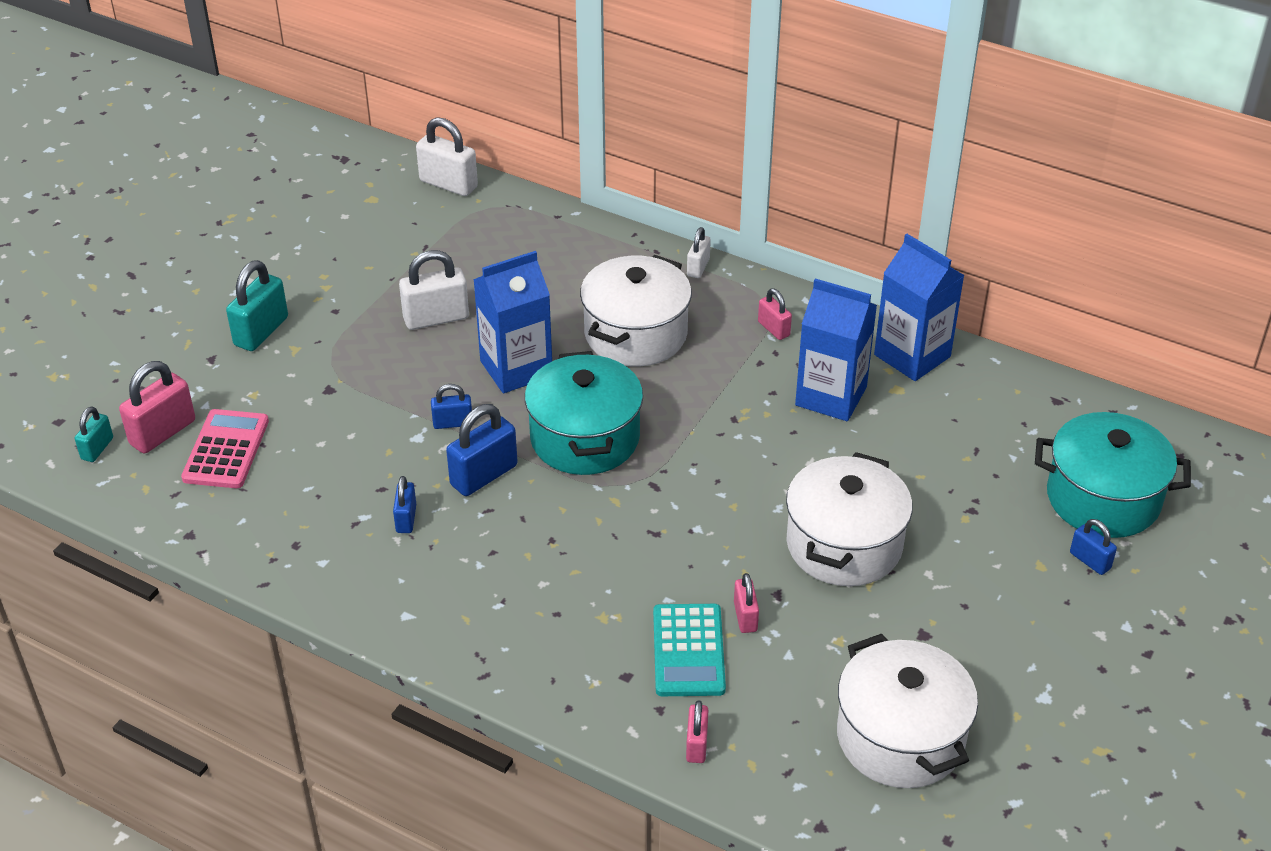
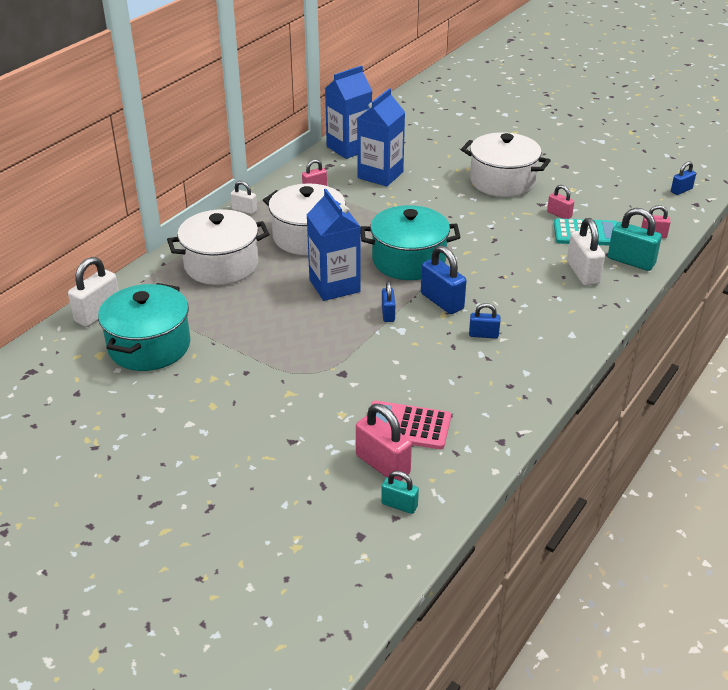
camera: 85 degrees left, 5 degrees down
turquoise padlock [226,260,288,351] -> turquoise padlock moved to [608,208,662,271]
white padlock [399,250,469,330] -> white padlock moved to [567,218,605,286]
pink padlock [734,573,759,633] -> pink padlock turned 45 degrees clockwise [547,185,574,219]
white pot [837,634,978,788] -> white pot moved to [167,209,270,285]
turquoise pot [1035,412,1191,538] -> turquoise pot moved to [98,283,190,371]
blue padlock [1070,519,1117,575] -> blue padlock moved to [671,161,696,195]

